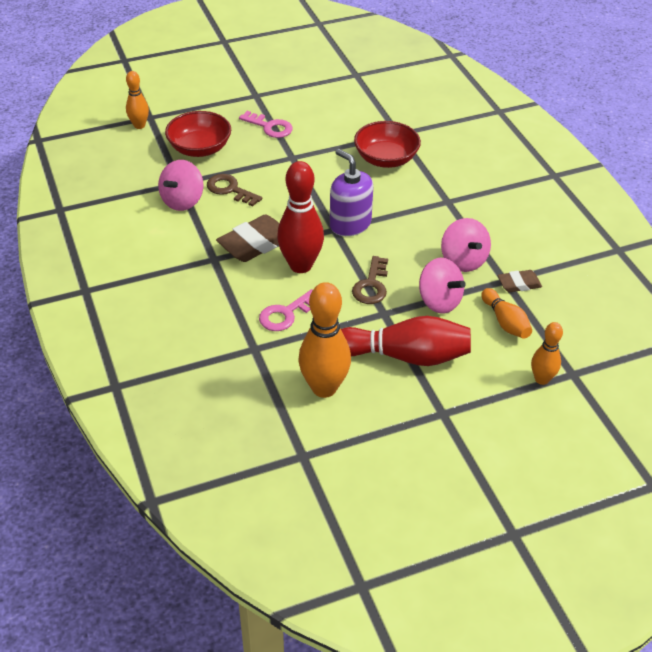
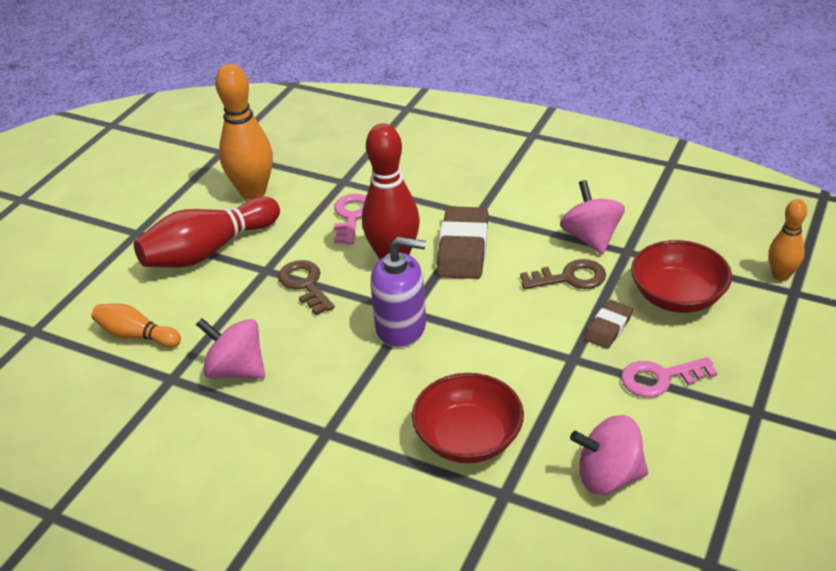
camera: 140 degrees right, 5 degrees down
pink spinning top [419,258,466,314] -> pink spinning top moved to [570,415,648,495]
brown eraser [498,270,542,292] -> brown eraser moved to [585,300,633,349]
orange bowling pin [531,322,563,385] -> none

